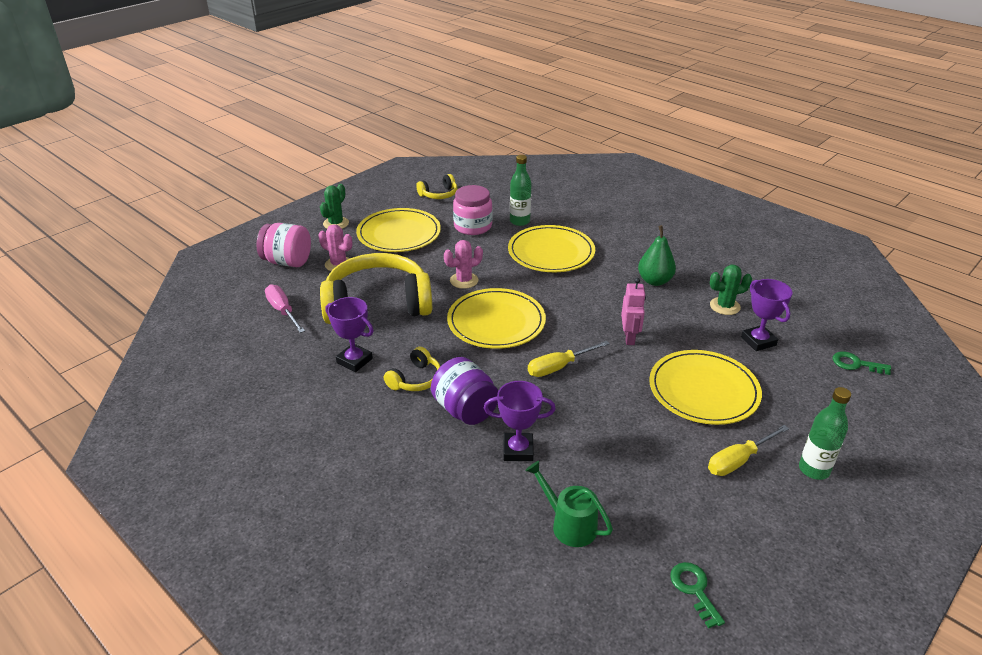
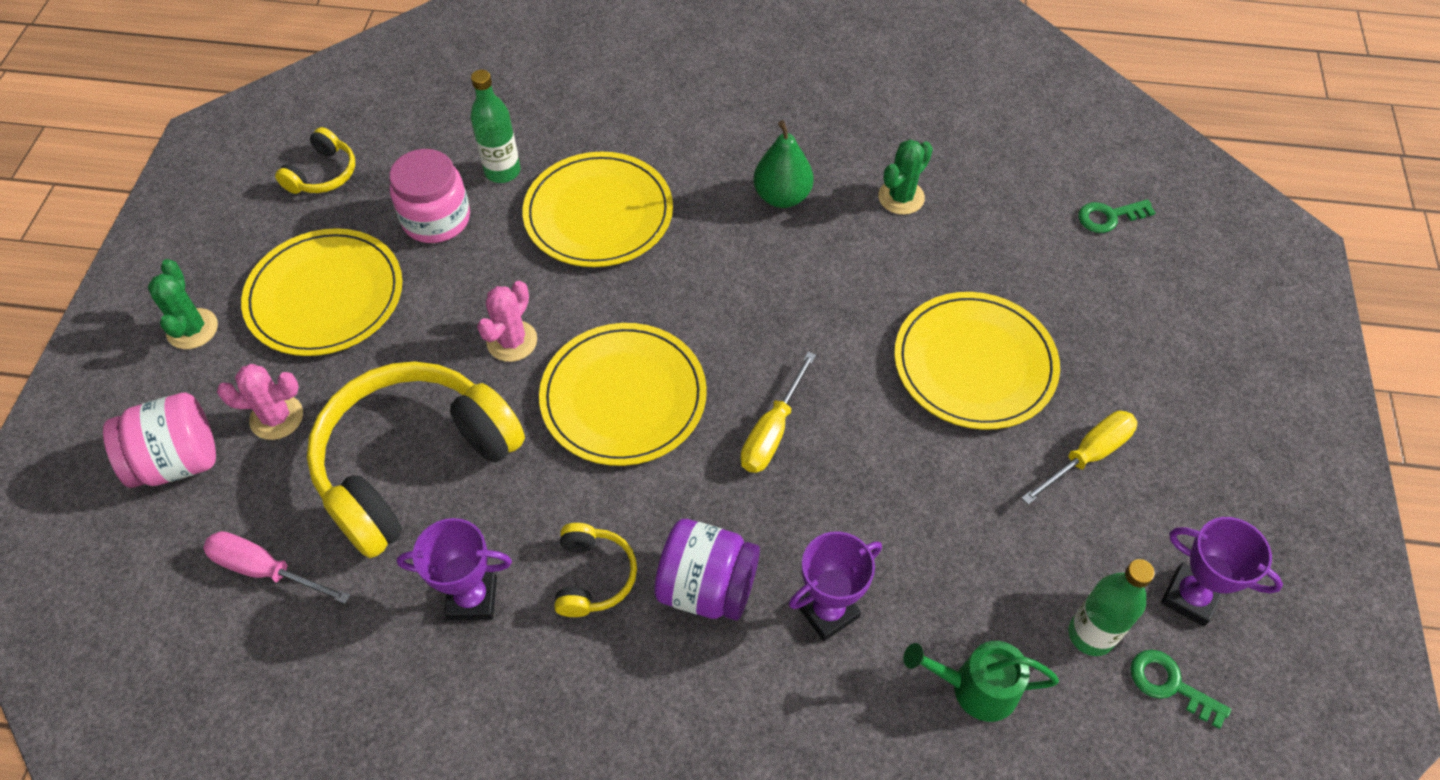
camera: 35 degrees left, 20 degrees up
pink robot [621,278,646,345] -> none
yellow screwdriver [708,425,789,476] -> yellow screwdriver turned 150 degrees counterclockwise [1021,411,1137,505]
purple trophy [741,279,792,351] -> purple trophy moved to [1161,517,1283,626]
green bottle [799,387,851,480] -> green bottle moved to [1069,559,1155,656]

